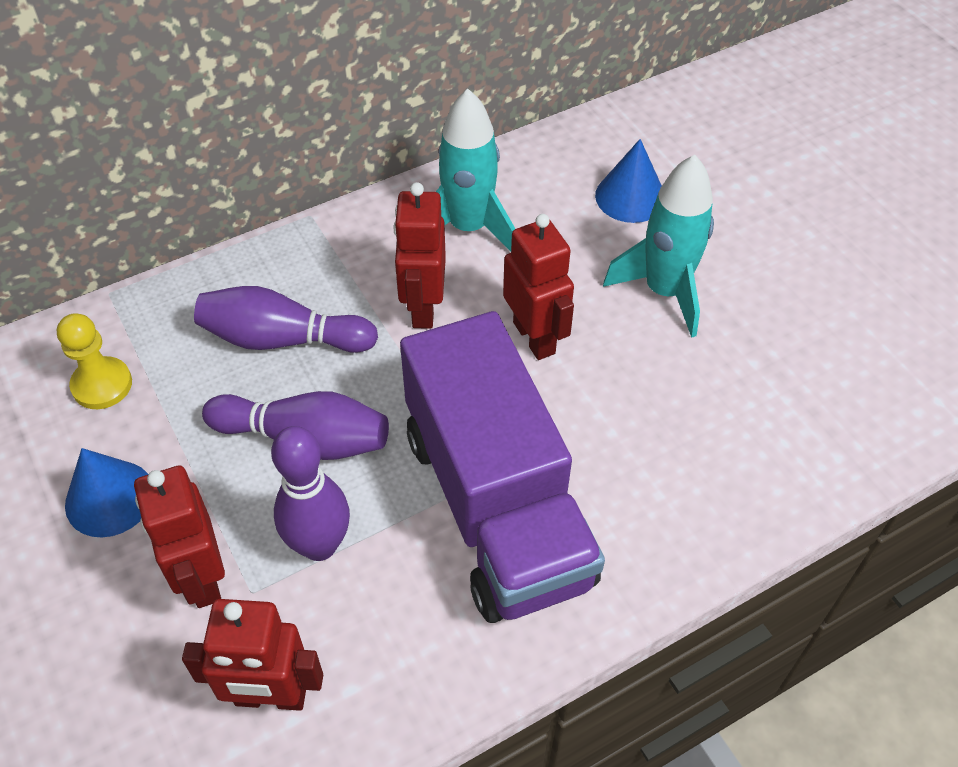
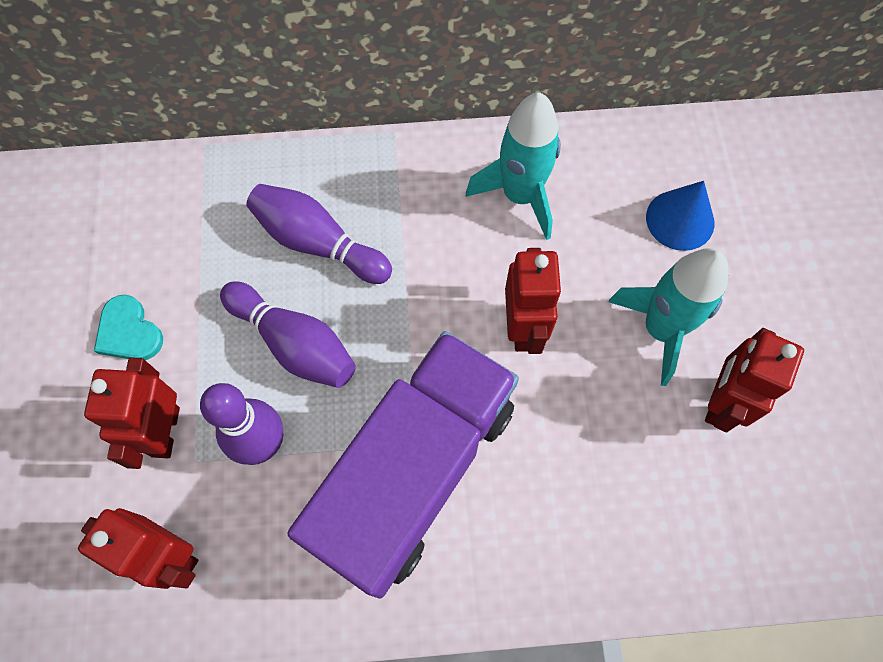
camera: 25 degrees right, 15 degrees up
yellow pawn [57,313,132,409] -> none
blue cone [65,448,148,537] -> turquoise heart [94,295,163,360]
red robot [393,182,446,329] -> red robot moved to [705,328,804,432]
purple truck [400,311,605,623] -> purple truck turned 150 degrees counterclockwise [288,331,519,599]

